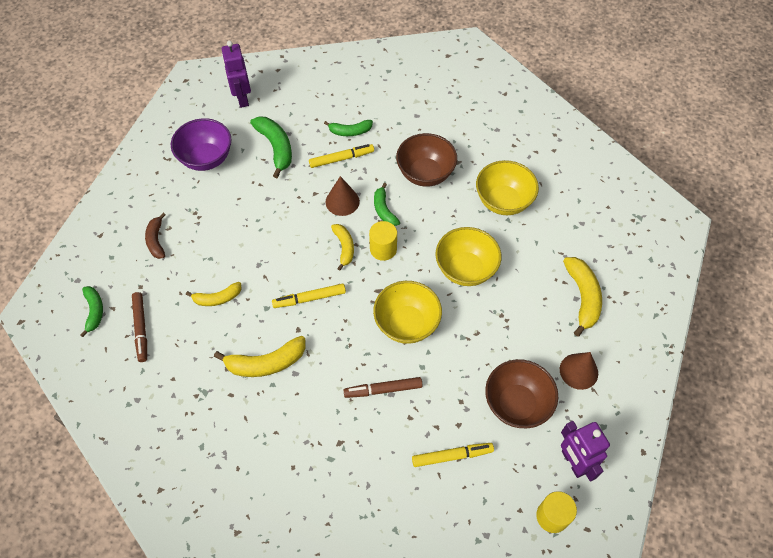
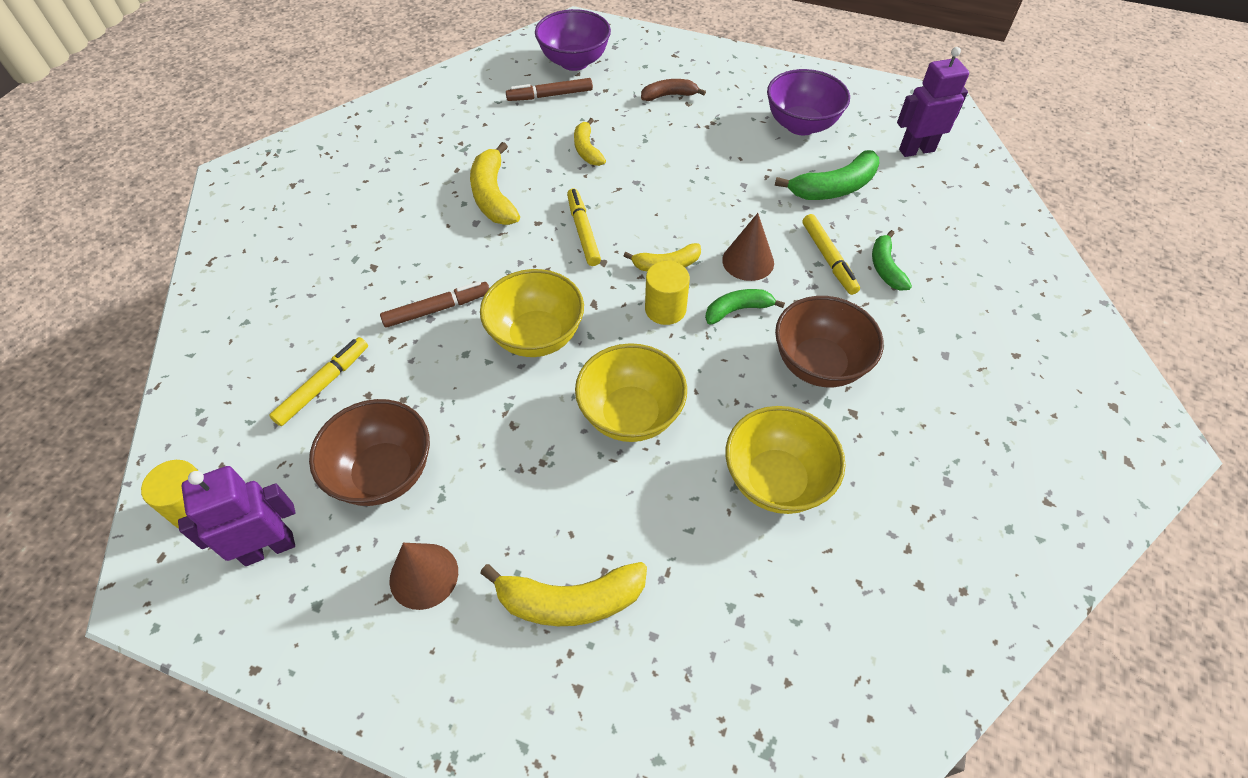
camera: 90 degrees right, 5 degrees down
green banana [81,286,103,337] -> purple bowl [535,9,611,71]
brown marker [343,377,423,398] -> brown marker turned 75 degrees clockwise [380,281,489,328]
yellow marker [412,443,494,467] -> yellow marker turned 135 degrees counterclockwise [269,337,368,426]

